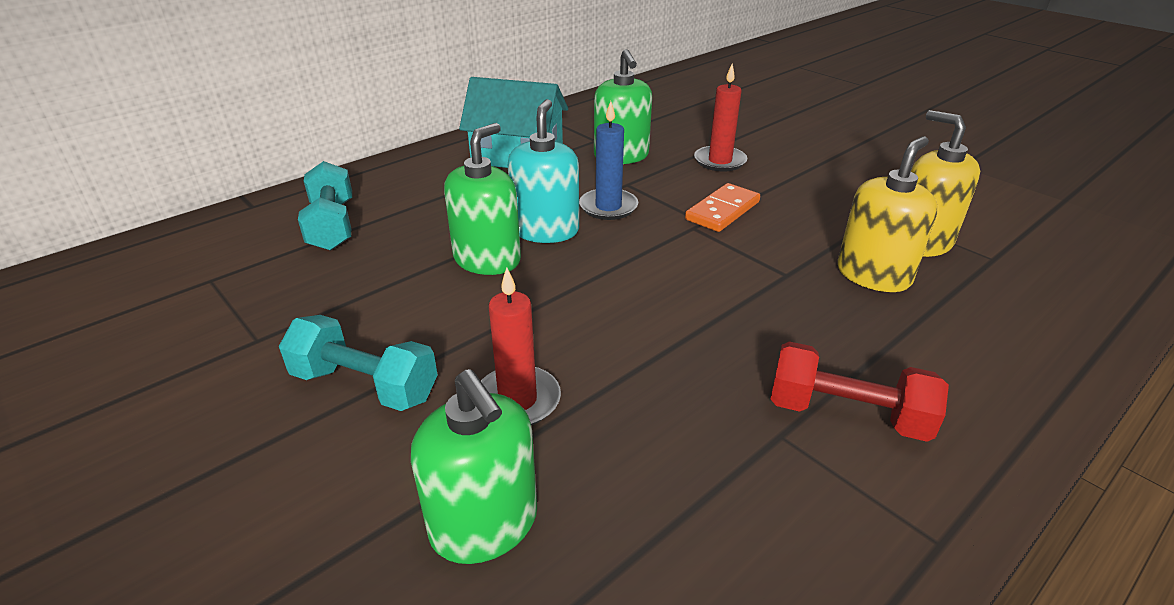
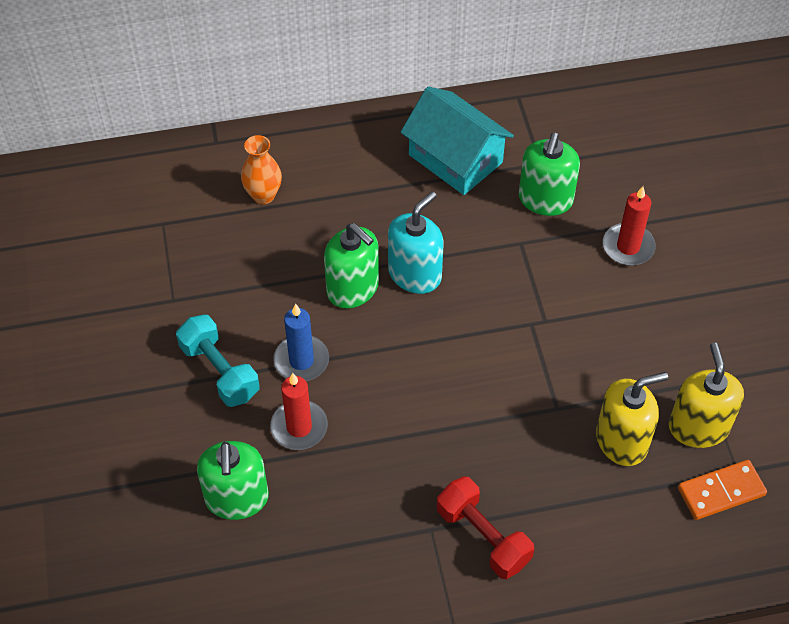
camera: 30 degrees right, 20 degrees up
turquoise dumbbell [298,161,352,251] -> orange vase [241,135,282,204]
green soap dispenser [444,123,521,275] -> green soap dispenser turned 75 degrees clockwise [324,223,379,309]
blue candle [579,101,638,220] -> blue candle moved to [273,303,329,381]
orange domino [685,183,760,232] -> orange domino moved to [678,460,767,520]

